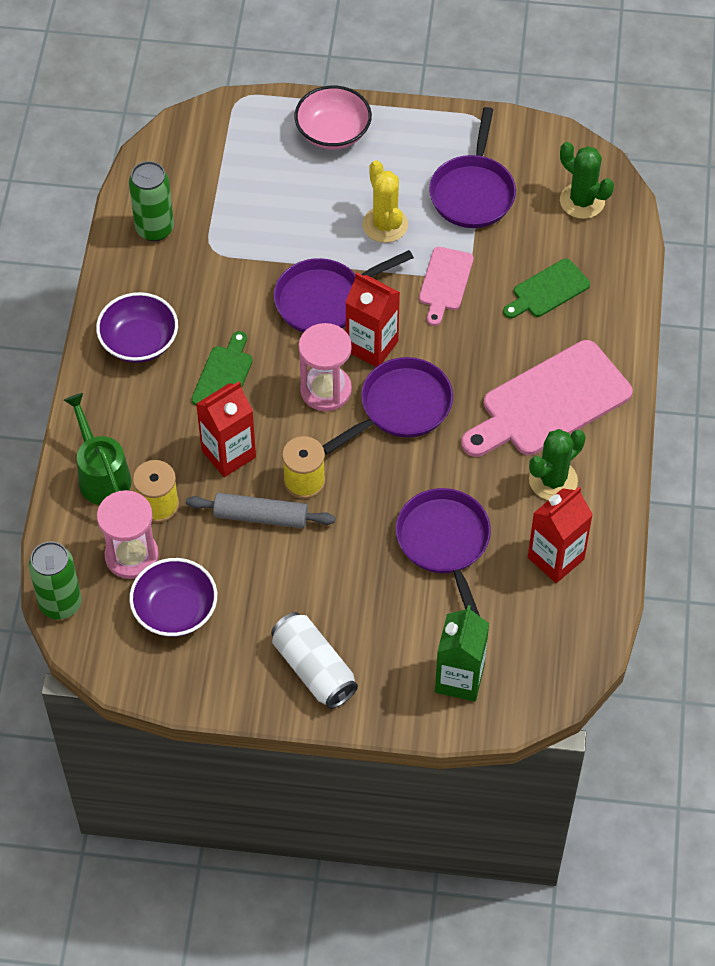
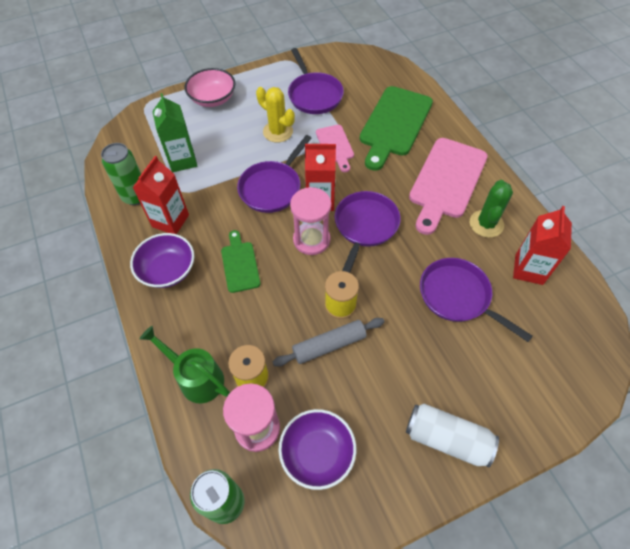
camera: 30 degrees left, 0 degrees up
red carton [196,381,256,477] -> red carton moved to [132,156,189,234]
green carton [435,605,489,702] -> green carton moved to [152,93,197,172]
green cutting board [503,258,590,318] -> green cutting board [360,86,433,171], size x1.88
green cactus [560,142,614,219] -> none

